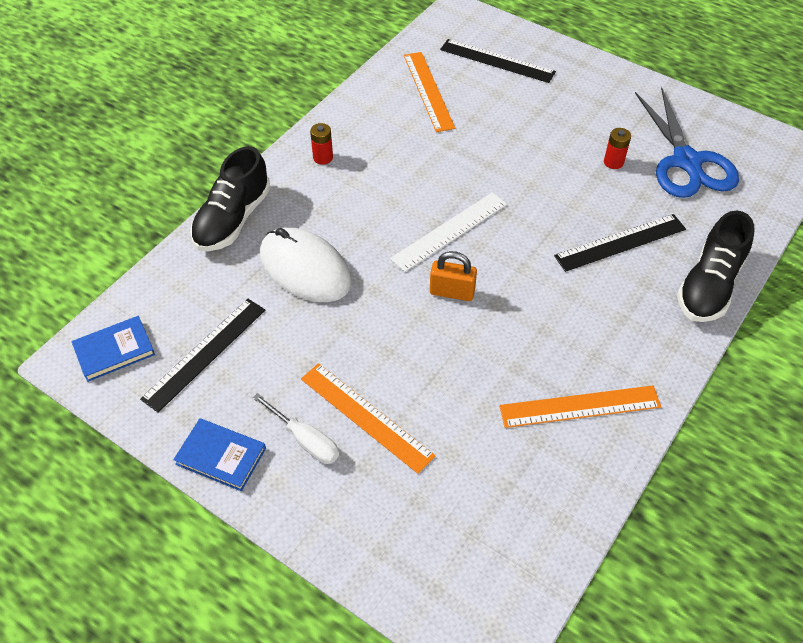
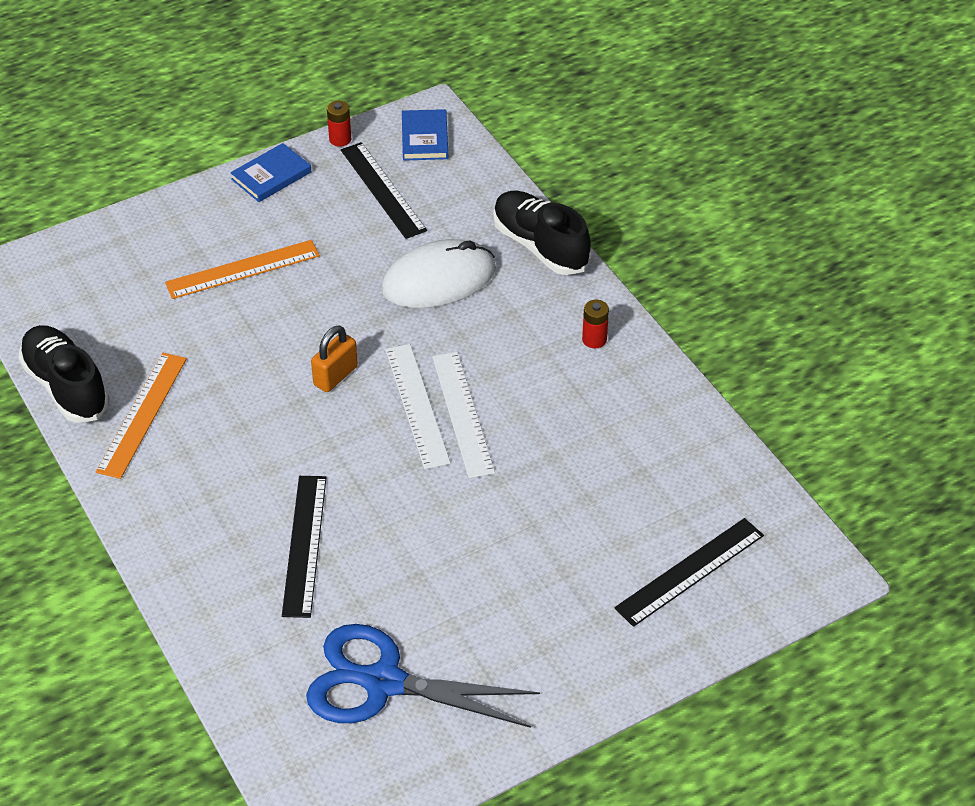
camera: 115 degrees right, 5 degrees down
white screwdriver [253,393,339,464] -> none
orange ruler [404,52,455,132] -> none
red battery [604,128,631,169] -> red battery moved to [327,101,351,147]
black shoe [677,211,755,322] -> black shoe moved to [18,325,110,423]
none -> white ruler [432,352,495,478]

